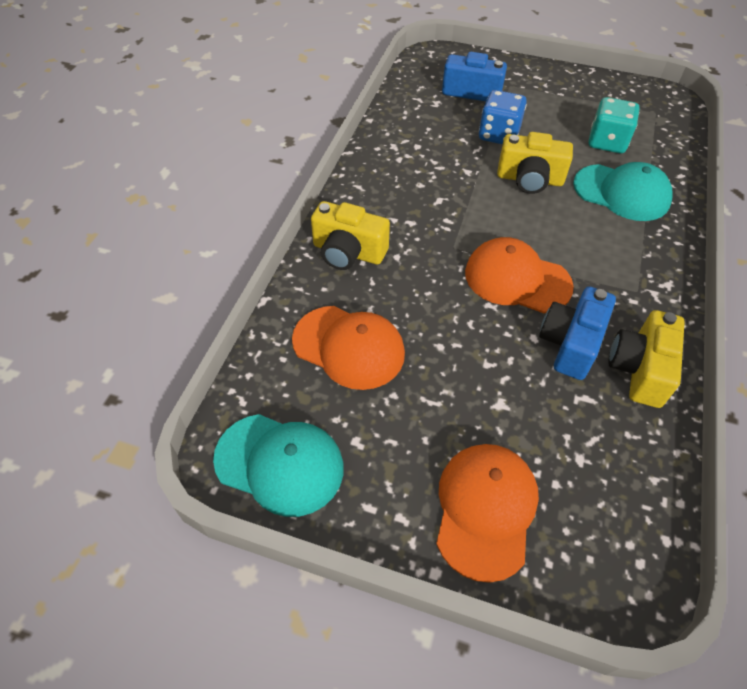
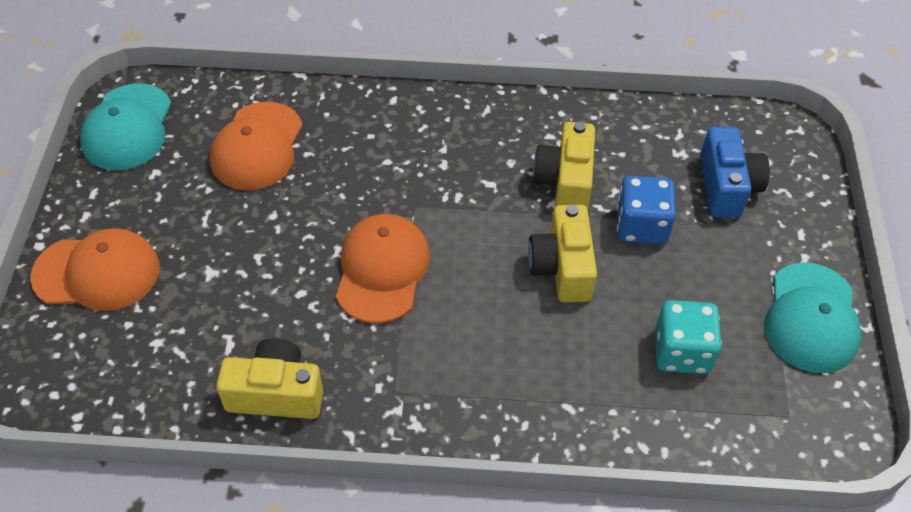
camera: 75 degrees right, 0 degrees up
yellow camera [311,201,390,270] -> yellow camera moved to [533,122,595,209]
blue camera [539,286,616,380] -> none
turquoise cap [573,162,673,221] -> turquoise cap moved to [765,263,862,373]

